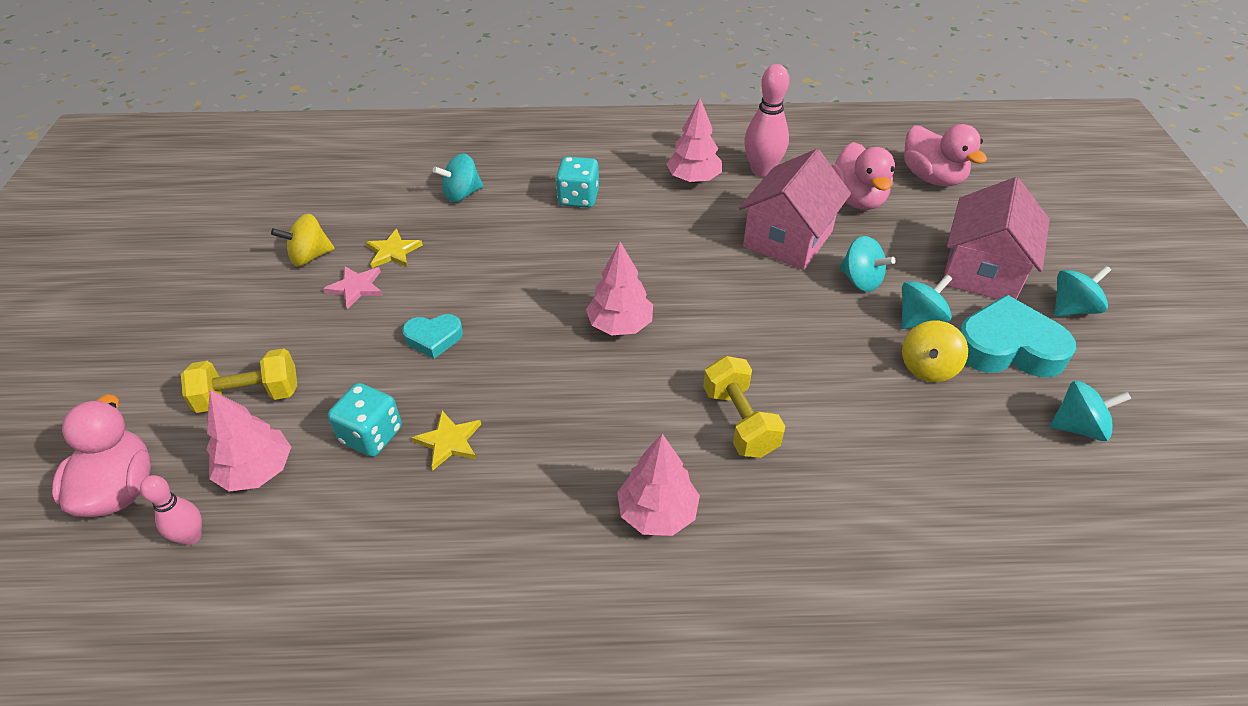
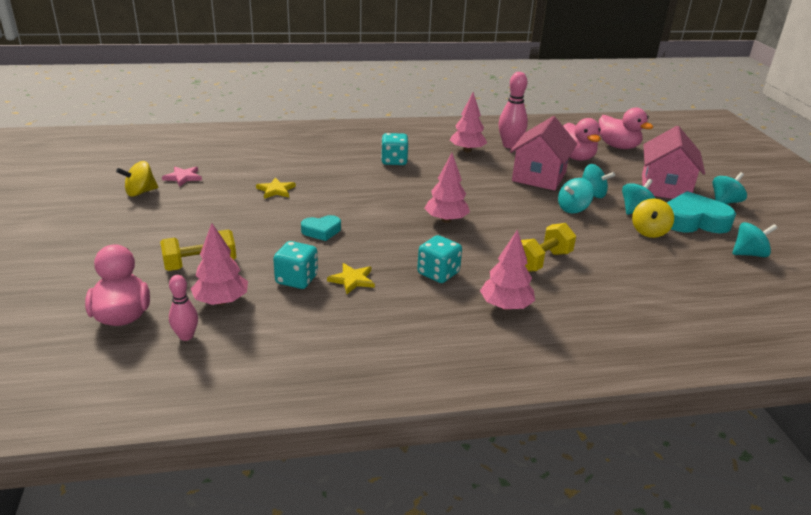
camera: 10 degrees left, 15 degrees down
yellow spinning top [271,214,335,266] -> yellow spinning top moved to [116,161,158,197]
pink star [323,266,383,309] -> pink star moved to [162,167,202,187]
turquoise spinning top [433,153,484,202] -> turquoise spinning top moved to [558,178,594,213]
yellow dumbbell [703,356,785,458] -> yellow dumbbell turned 75 degrees clockwise [521,223,576,272]
none -> turquoise dice [417,235,462,283]

